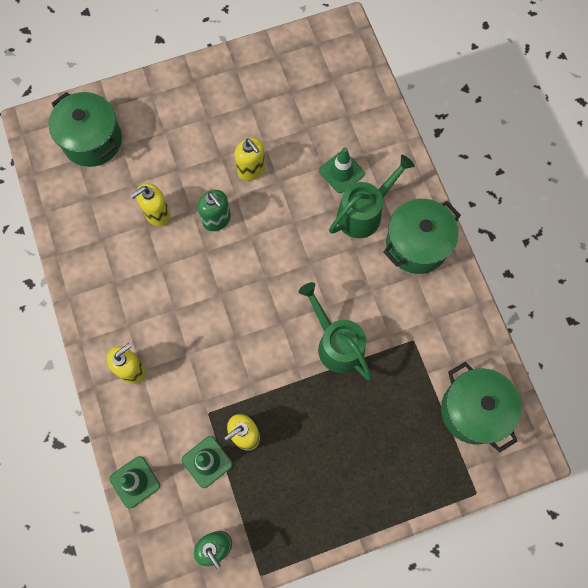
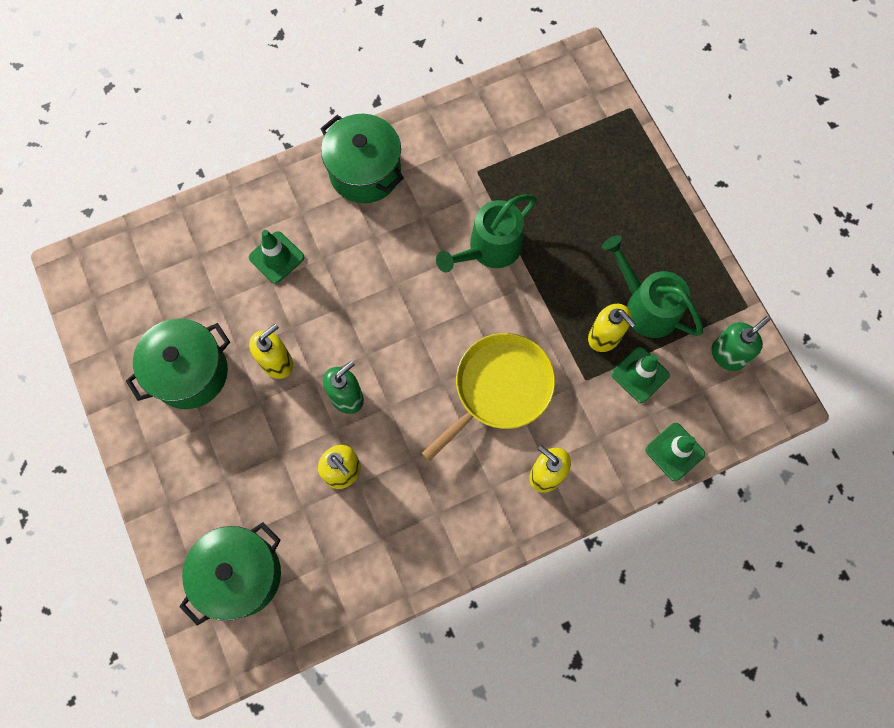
camera: 95 degrees left, 0 degrees up
green watering can [329,155,415,238] -> green watering can moved to [602,235,703,338]
green pot [441,361,522,452] -> green pot moved to [126,318,230,409]
none -> yellow pan [421,333,555,461]

